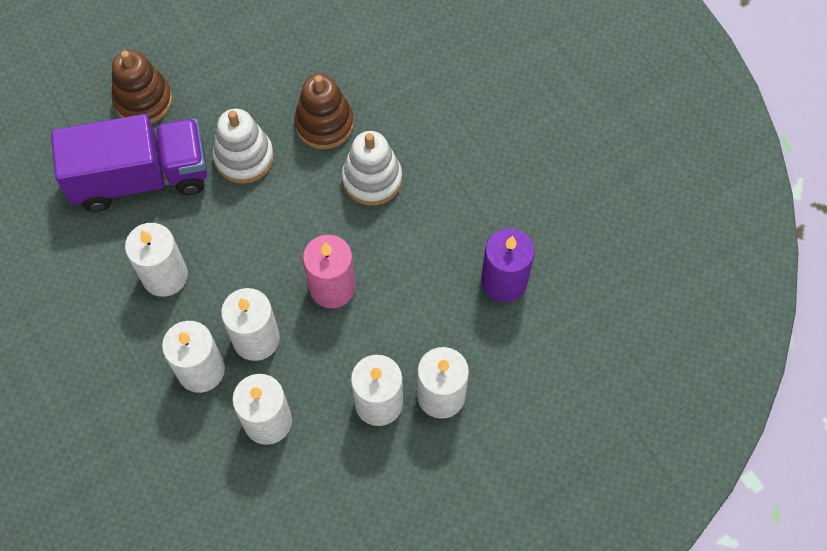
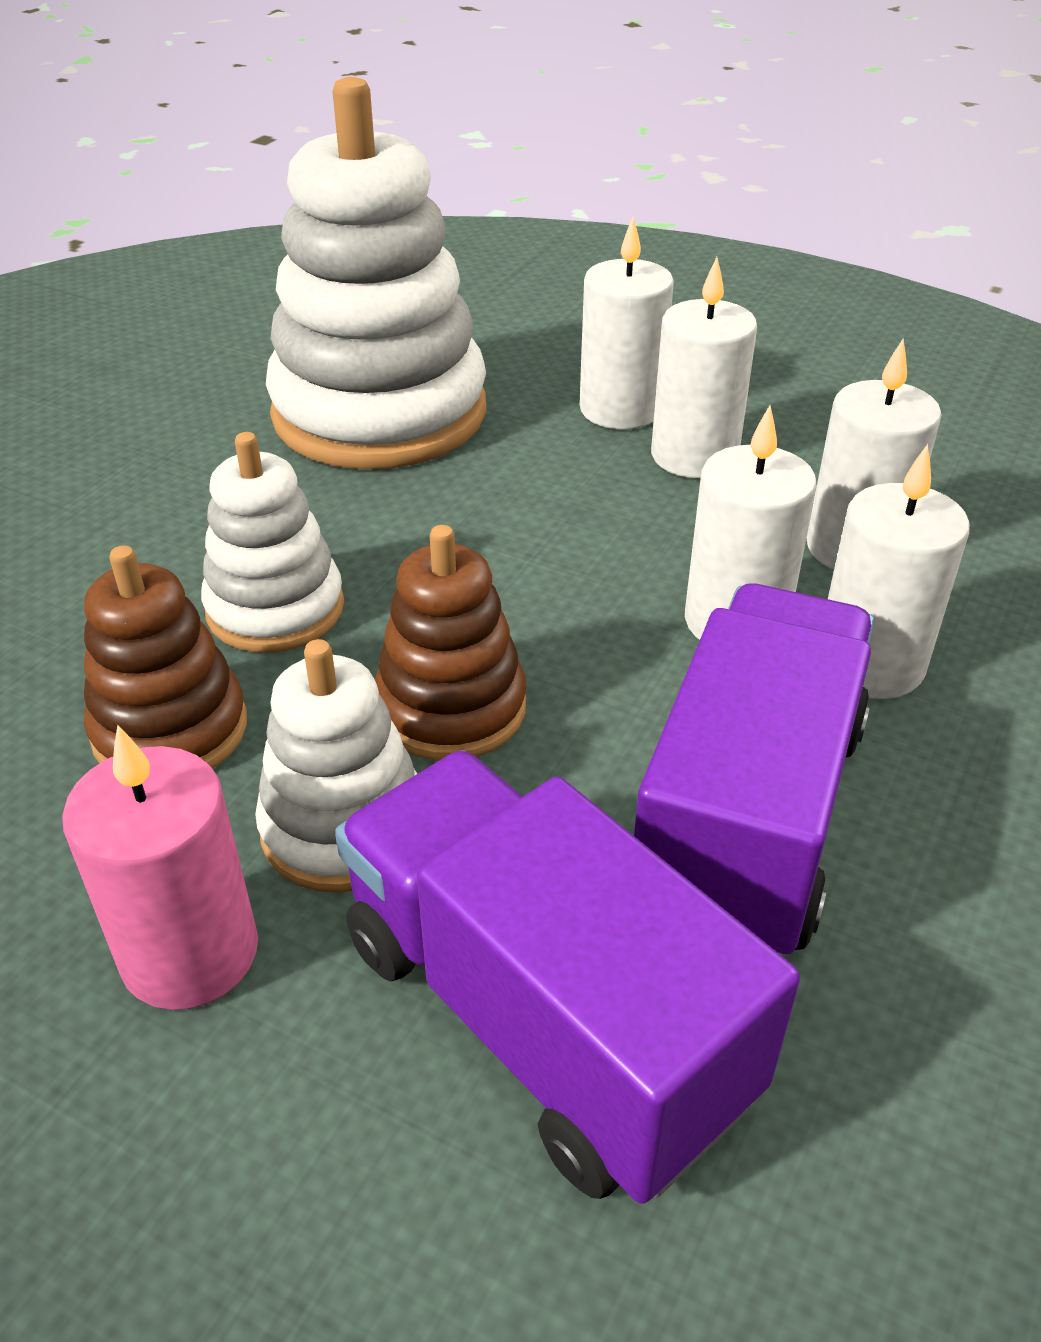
camera: 120 degrees left, 25 degrees down
brown stacking toy [112,50,173,124] -> brown stacking toy moved to [375,525,526,761]
white candle [125,223,188,297] -> purple truck [634,583,875,954]
pink candle [303,235,356,308] -> pink candle moved to [62,725,258,1010]
purple candle [481,228,534,302] -> white stacking toy [266,77,486,469]

